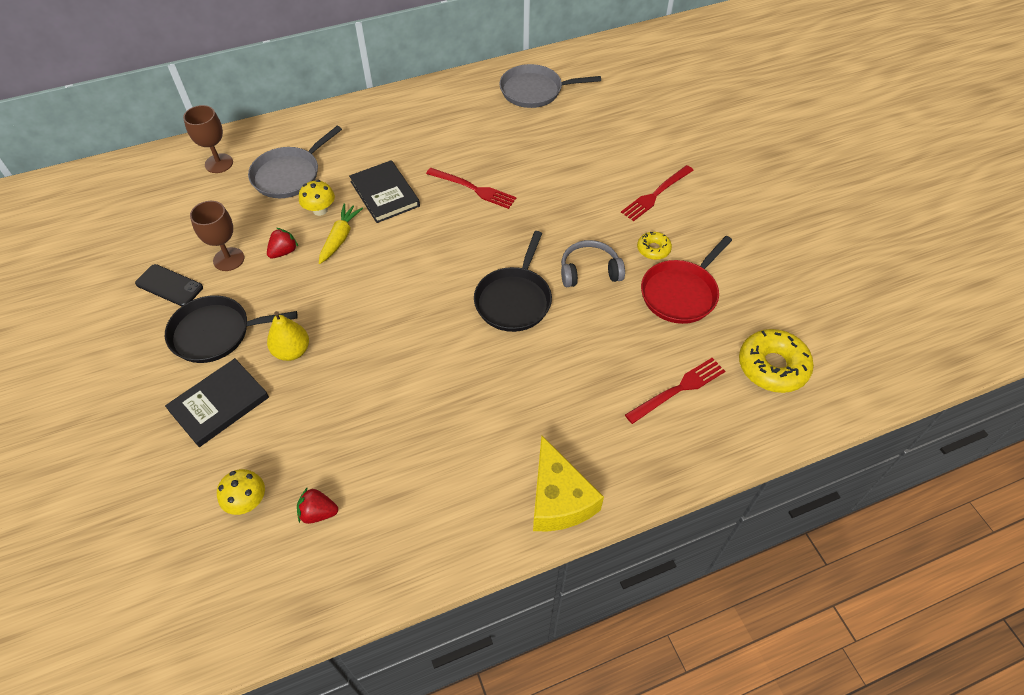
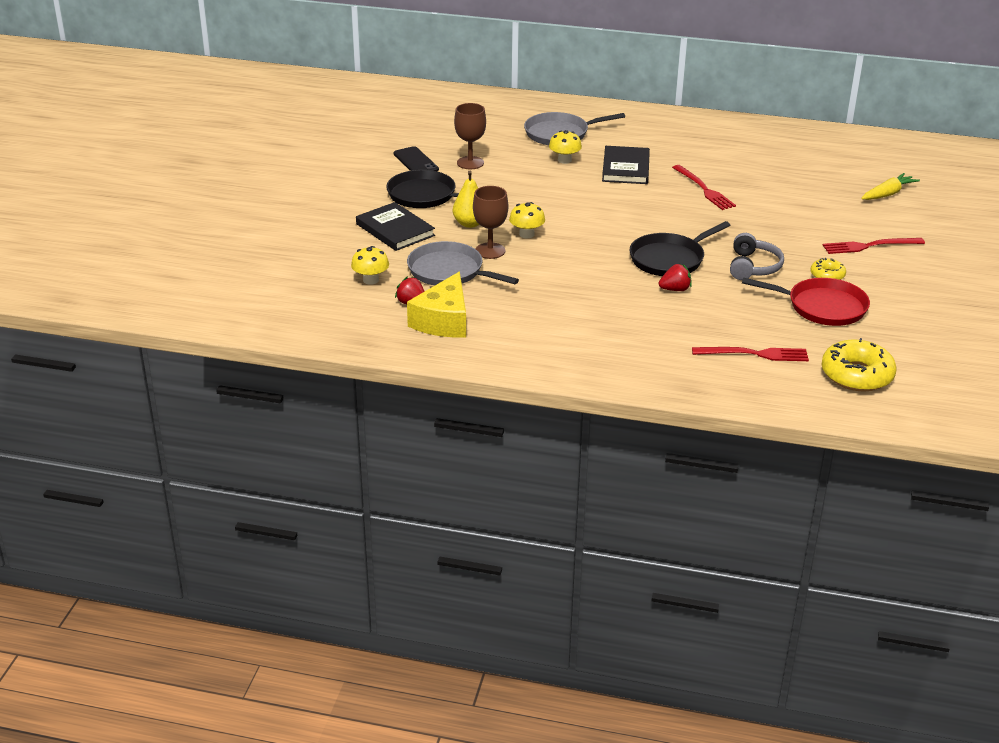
camera: 35 degrees right, 20 degrees down
black book [165,358,269,447] -> black book turned 60 degrees clockwise [356,202,435,251]
brown goblet [183,105,233,173] -> brown goblet moved to [473,186,508,259]
red strawberry [267,228,298,259] -> red strawberry moved to [659,263,692,291]
yellow carrot [319,203,363,264] -> yellow carrot moved to [861,173,920,200]
grey pan [499,64,601,108] -> grey pan moved to [407,241,519,285]
yellow cheese [533,435,604,531] -> yellow cheese moved to [407,272,466,337]
grey headphones [561,240,625,287] -> grey headphones turned 75 degrees clockwise [730,233,784,280]
red pan [641,236,732,324] -> red pan turned 150 degrees counterclockwise [742,277,870,326]
none -> yellow mushroom [509,202,545,238]

